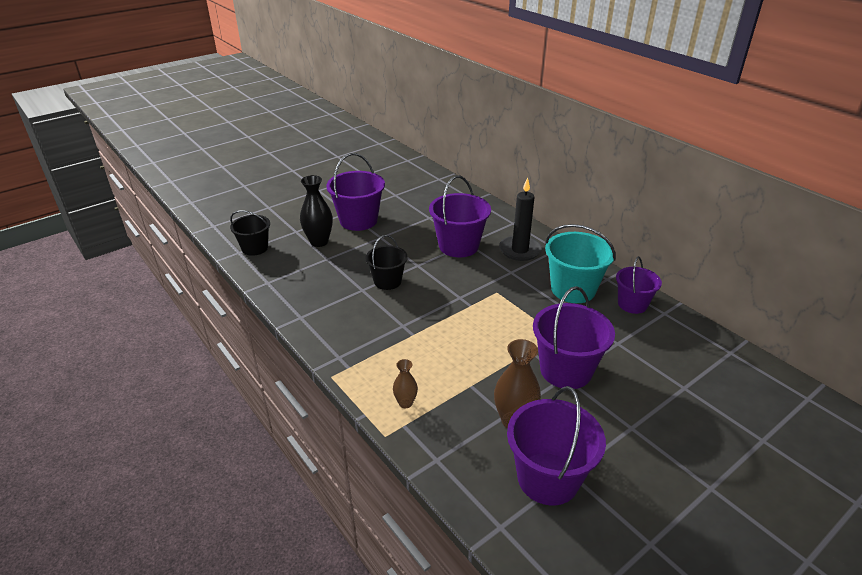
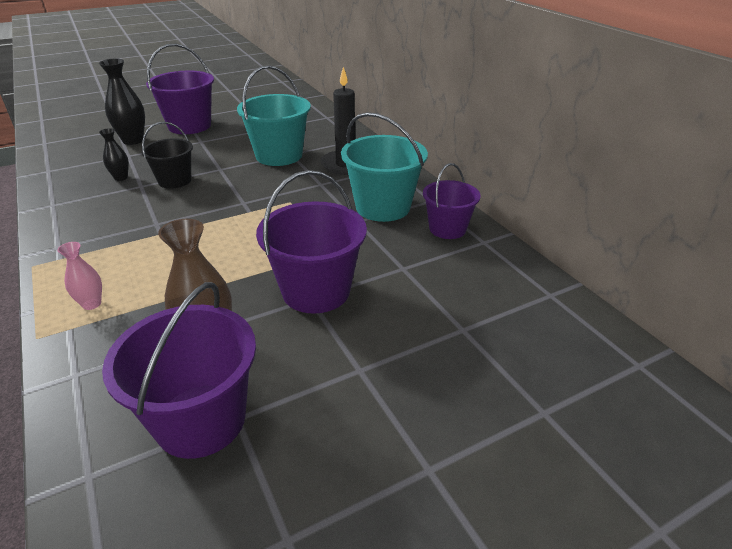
camera: 10 degrees right, 0 degrees up
black bucket [230,210,270,256] -> none
brown vase [393,359,418,408] -> pink vase [57,242,102,310]
purple bucket [429,176,491,257] -> turquoise bucket [237,66,311,166]
none -> black vase [99,128,129,181]

